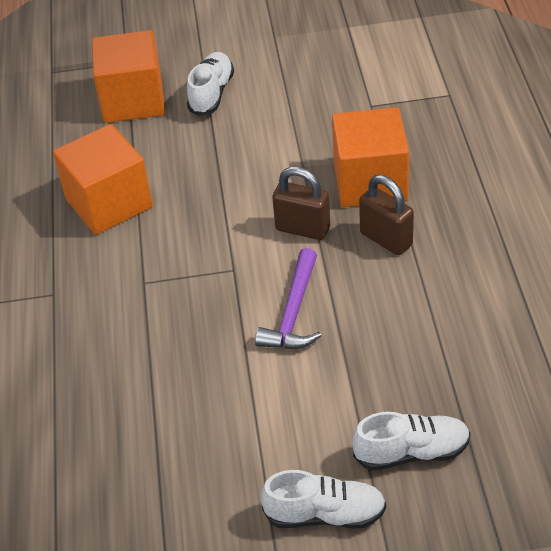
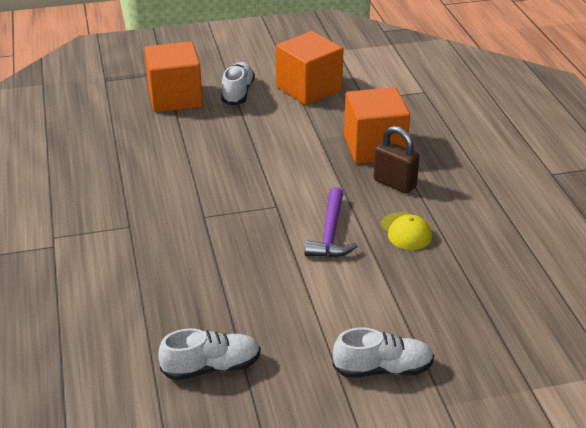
camera: 10 degrees left, 10 degrees down
orange cube [53,124,153,235] -> orange cube moved to [276,31,344,105]
brown padlock [272,166,330,240] -> none
white shoe [353,412,470,471] -> white shoe moved to [158,328,261,380]
none -> yellow cap [381,212,432,250]

